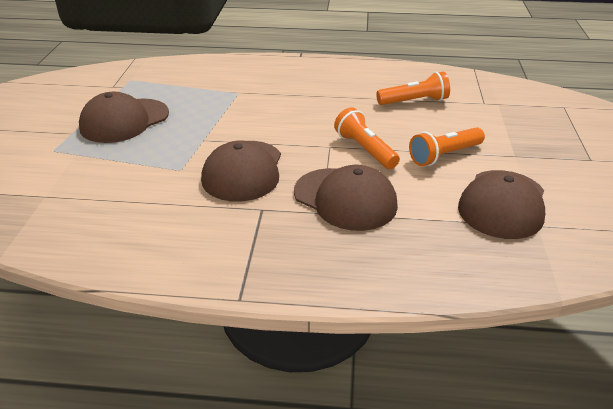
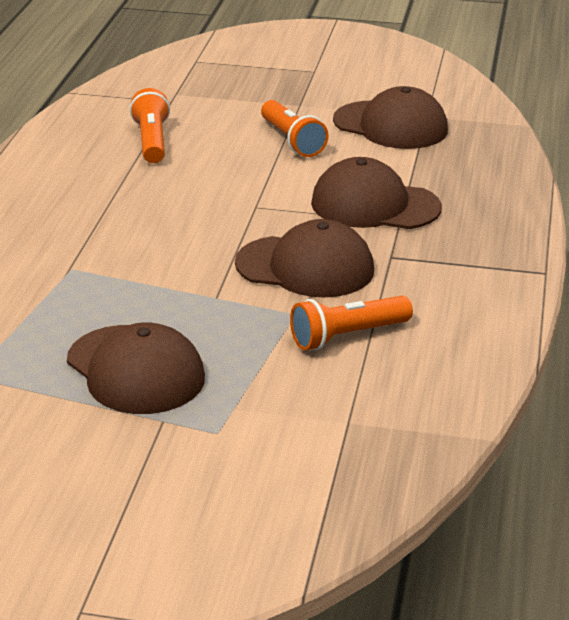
camera: 85 degrees left, 5 degrees down
brown cap [294,165,398,231] -> brown cap turned 120 degrees counterclockwise [311,157,442,229]
orange flashlight [334,107,400,169] -> orange flashlight moved to [290,296,413,350]

